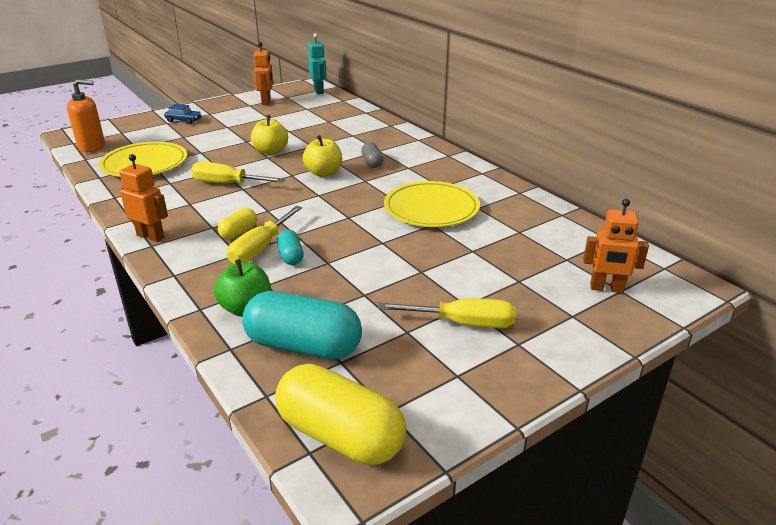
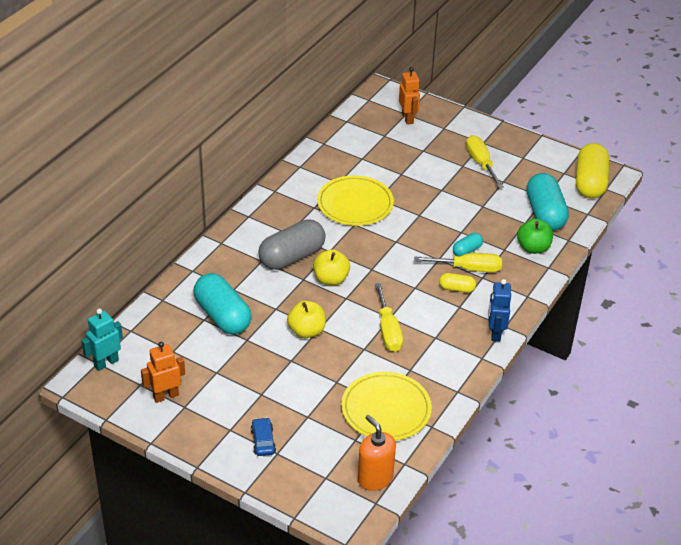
camera: 115 degrees left, 10 degrees up
orange robot [119,154,168,242] -> blue robot [488,279,511,341]
grey capsule [361,142,383,168] -> grey capsule [258,219,326,270], size x2.06
none -> turquoise capsule [193,273,252,334]

